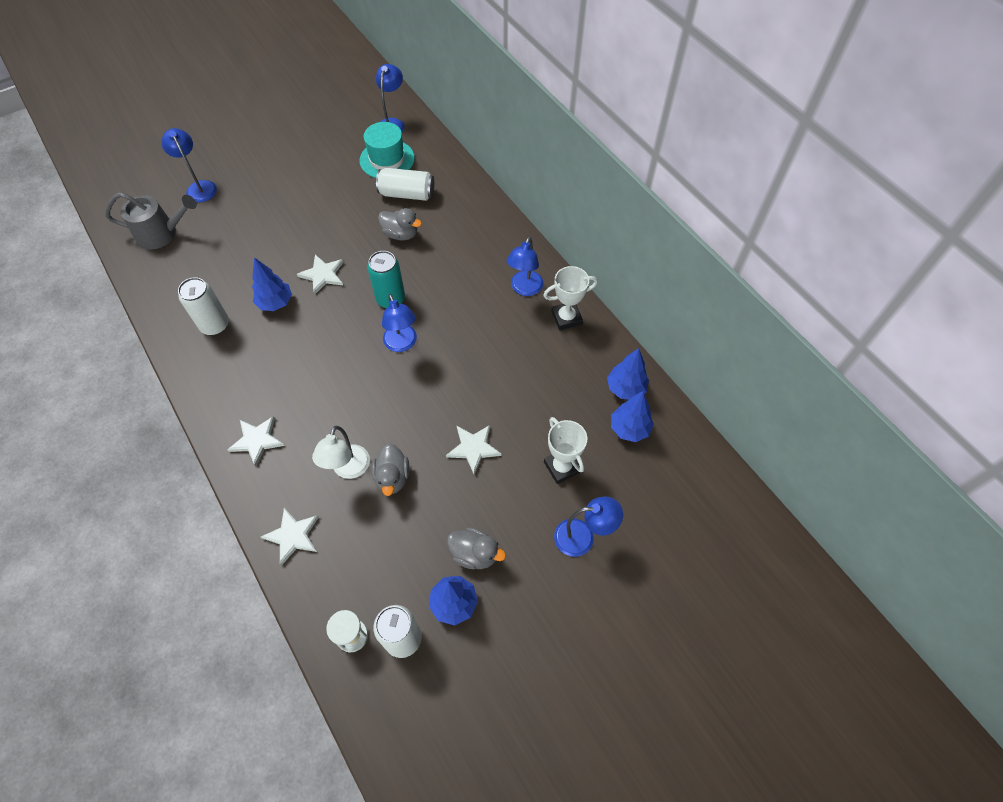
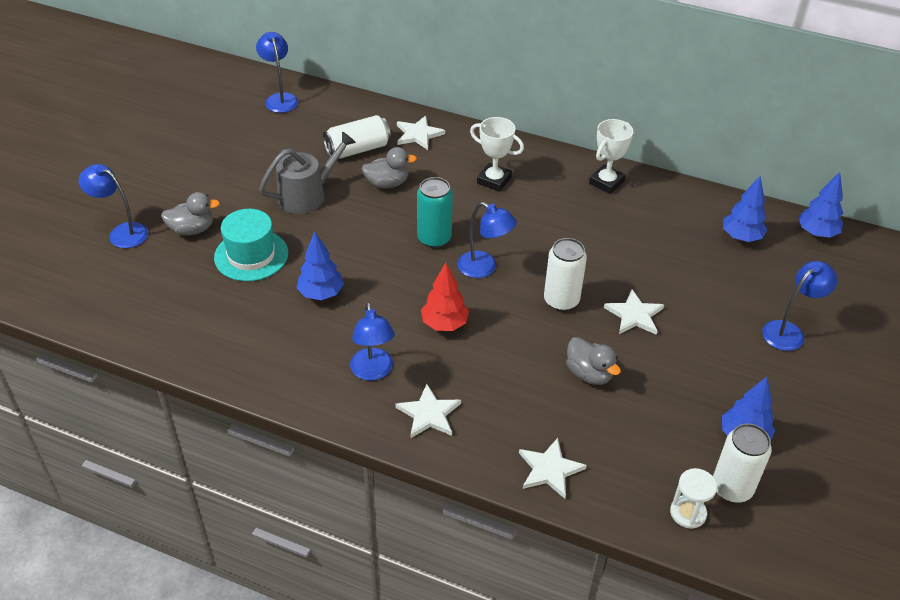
camera: 35 degrees left, 15 degrees down
grey watering can [105,192,197,249] -> grey watering can moved to [259,131,356,214]
white can [178,277,229,335] -> white can moved to [544,238,587,311]
white star [297,255,344,295] -> white star moved to [397,116,445,150]
white lamp [312,426,370,479] -> none
turquoise hat [360,122,415,178] -> turquoise hat moved to [214,209,288,281]
grey duck [447,527,506,569] -> grey duck moved to [161,192,220,236]
blue lamp [507,236,544,296] -> blue lamp moved to [350,302,395,381]
white trophy [544,417,587,484] -> white trophy moved to [470,117,524,192]
blue tree [607,348,649,399] -> blue tree moved to [798,172,843,238]
none -> red tree [421,263,469,331]

